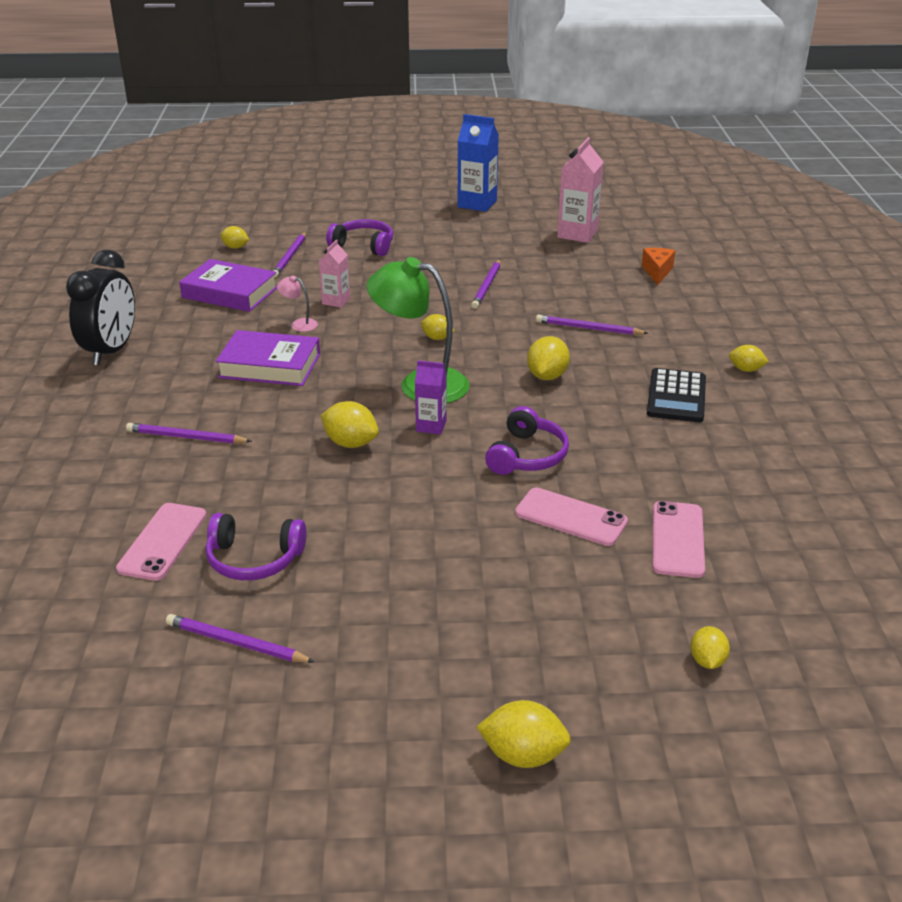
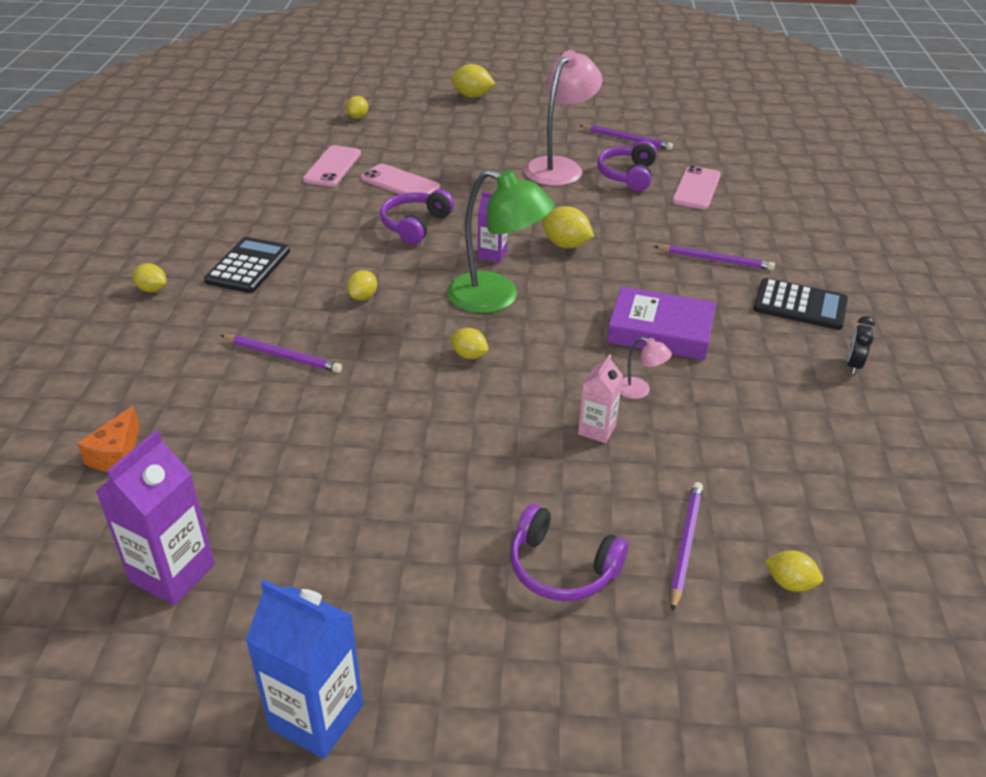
camera: 175 degrees left, 5 degrees up
black clock [66,250,135,365] -> black clock [847,316,875,374], size x0.44
purple book [179,259,277,312] -> none
purple headphones [206,513,306,580] -> purple headphones turned 90 degrees counterclockwise [597,141,657,191]
purple pencil [471,259,501,309] -> none
yellow lemon [527,336,570,380] -> yellow lemon [347,270,377,300], size x0.65
pink carton [557,137,603,243] -> purple carton [95,430,215,605]
none -> pink lamp [524,50,602,186]
none -> black calculator [753,278,848,330]

